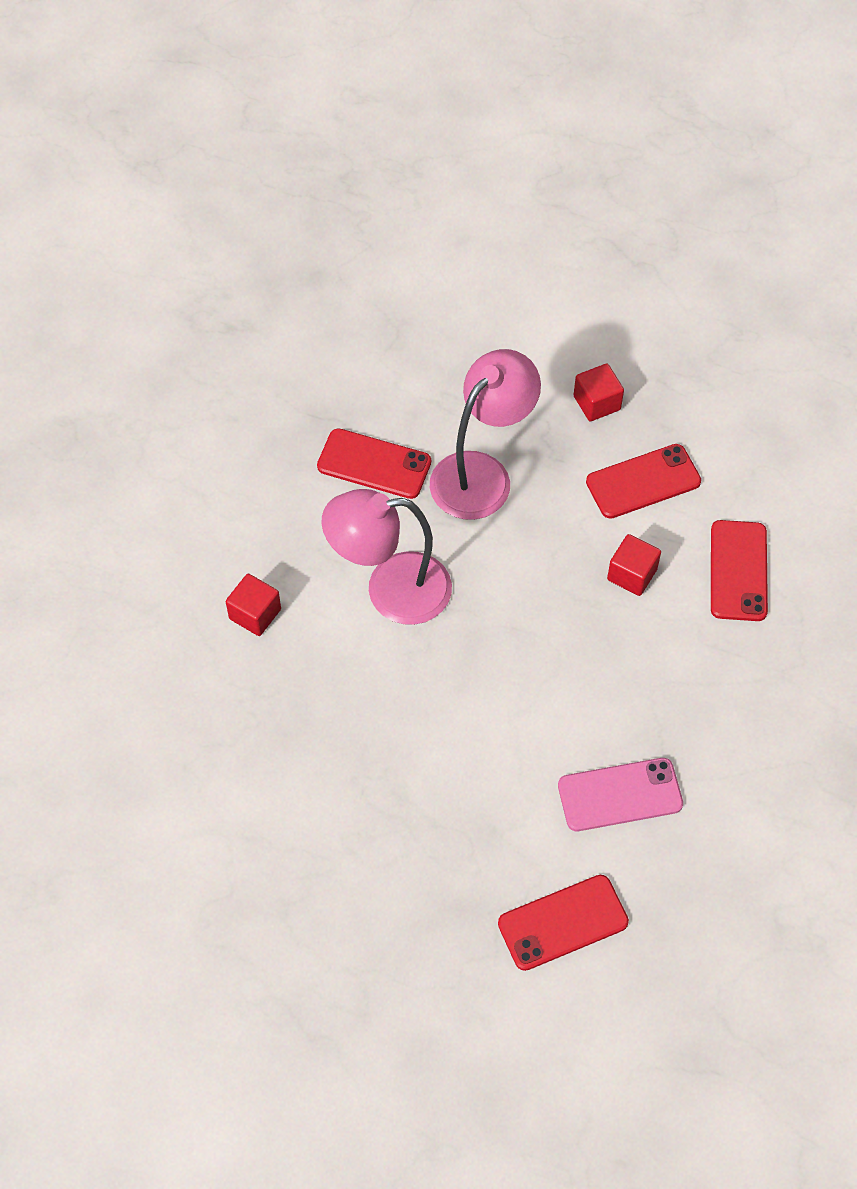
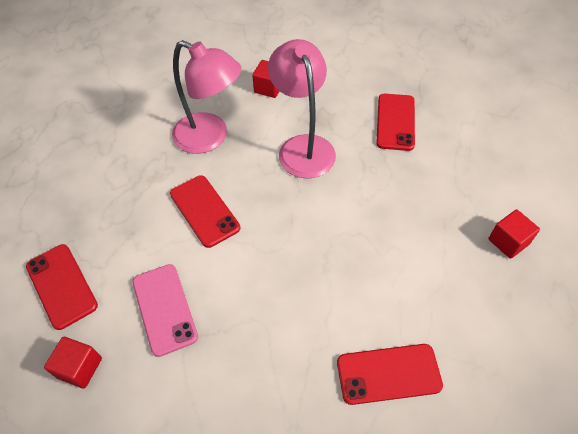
camera: 80 degrees right, 5 degrees down
pink lamp [430,349,541,520] -> pink lamp moved to [172,40,242,154]
red phone [586,444,701,519] -> red phone moved to [170,175,240,248]
red cube [607,534,661,596] -> red cube moved to [44,337,102,389]

